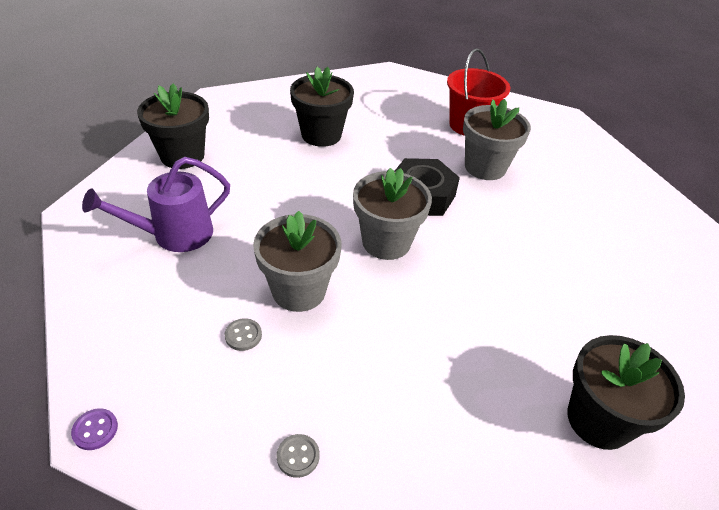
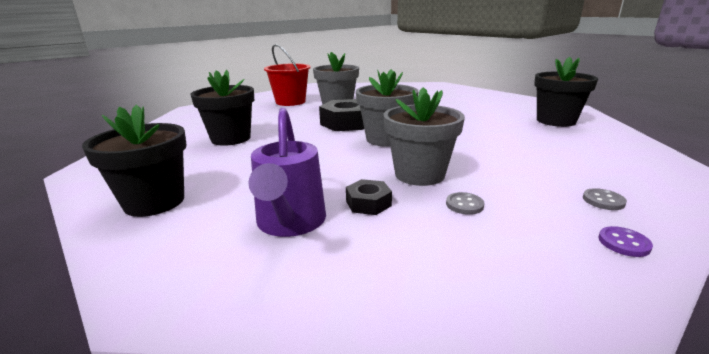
camera: 60 degrees left, 20 degrees down
purple button [71,408,118,450] -> purple button moved to [598,226,653,257]
none -> black nut [346,179,392,215]

